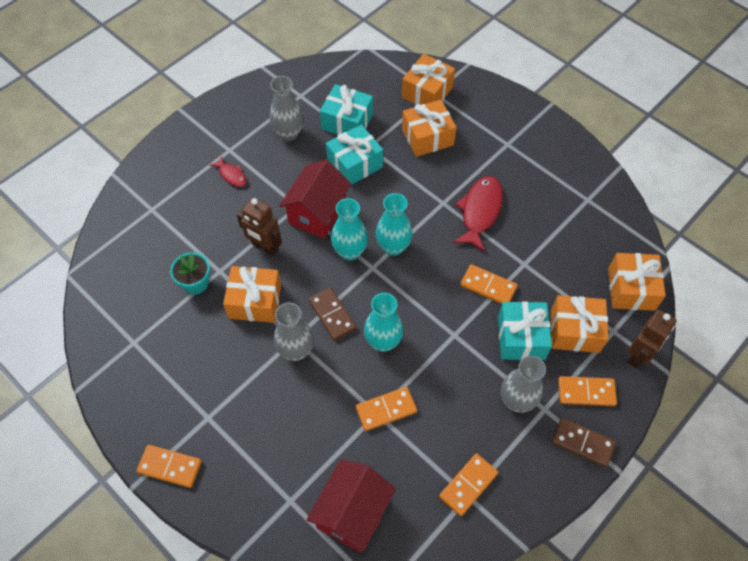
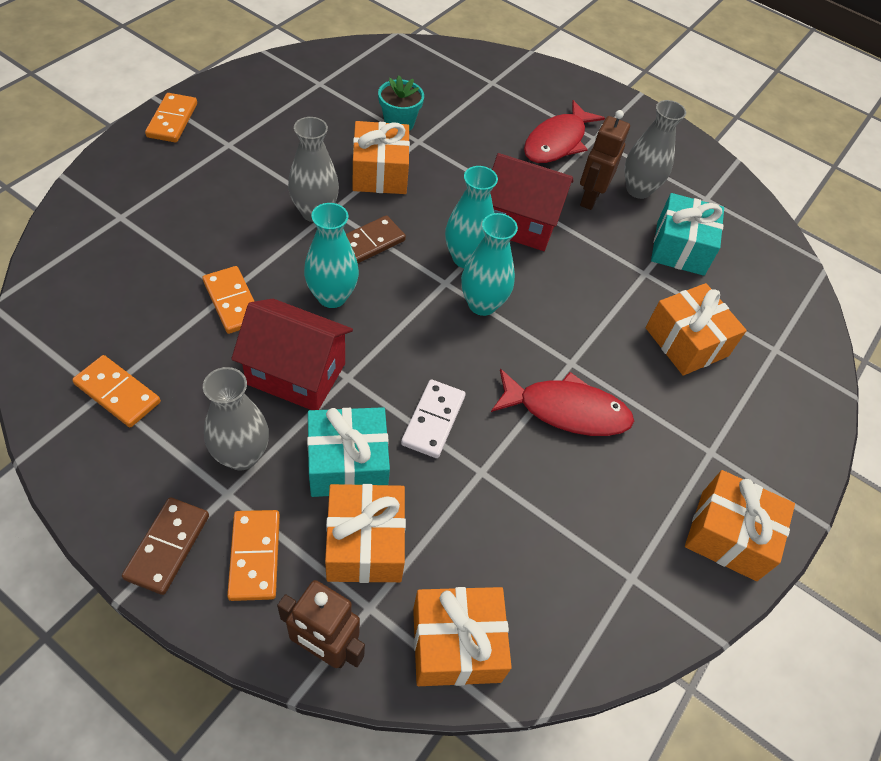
camera: 75 degrees right, 5 degrees down
red fish [209,156,247,187] -> red fish [524,100,605,163], size x1.91
brown robot [237,198,282,256] -> brown robot moved to [580,110,630,210]
red house [307,459,396,552] -> red house moved to [231,299,353,410]
turquoise gift [326,124,383,185] -> none
orange gift [402,54,455,105] -> orange gift moved to [685,470,795,581]
orange domino [460,264,517,304] -> white domino [401,380,466,458]

